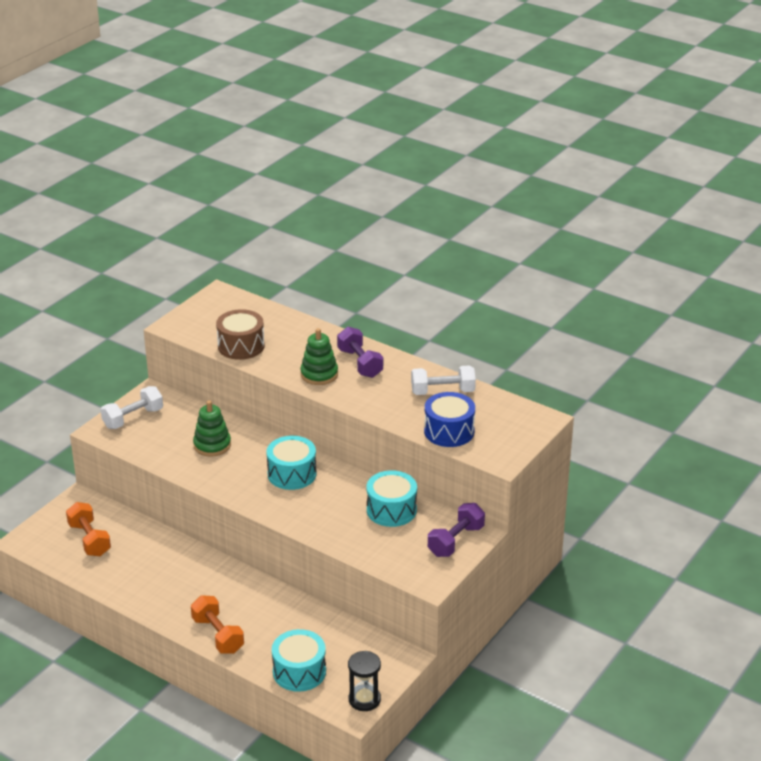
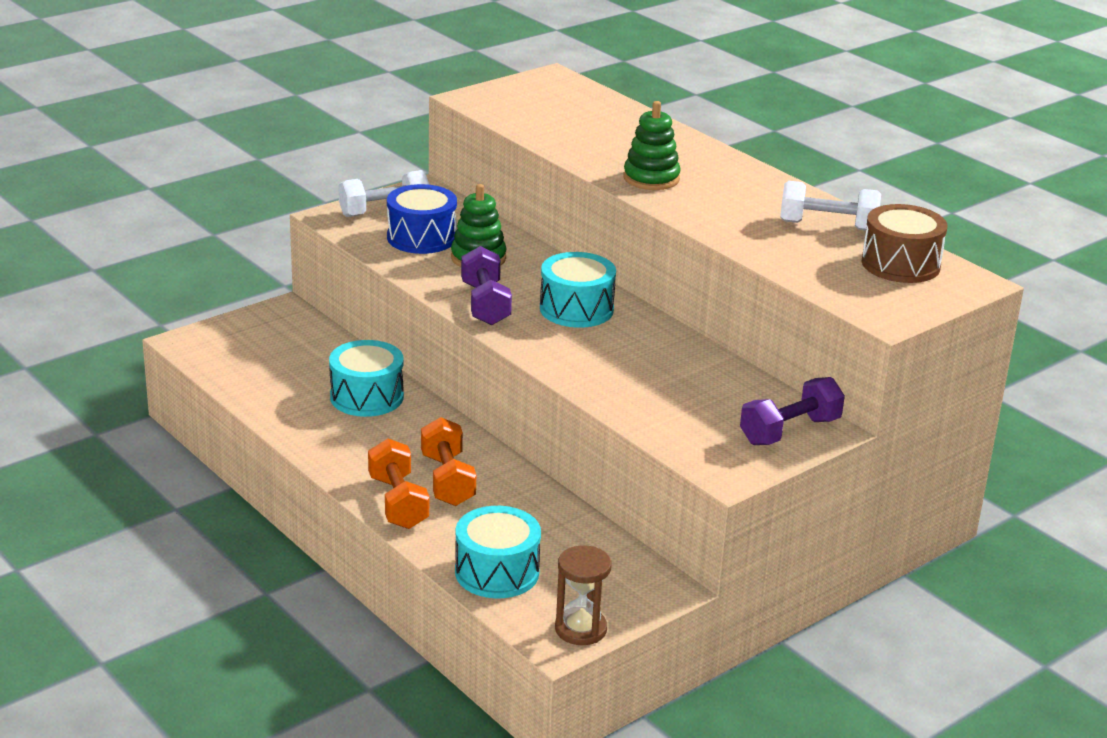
camera: 15 degrees right, 5 degrees down
orange dumbbell [66,502,111,556] -> orange dumbbell moved to [421,417,476,506]
brown drum [216,309,265,360] -> brown drum moved to [862,204,947,283]
purple dumbbell [337,327,383,378] -> purple dumbbell moved to [461,246,512,325]
black hourglass [348,651,381,711] -> brown hourglass [555,545,612,645]
turquoise drum [367,470,417,527] -> turquoise drum moved to [329,340,404,417]
blue drum [424,392,475,447] -> blue drum moved to [387,184,457,254]

